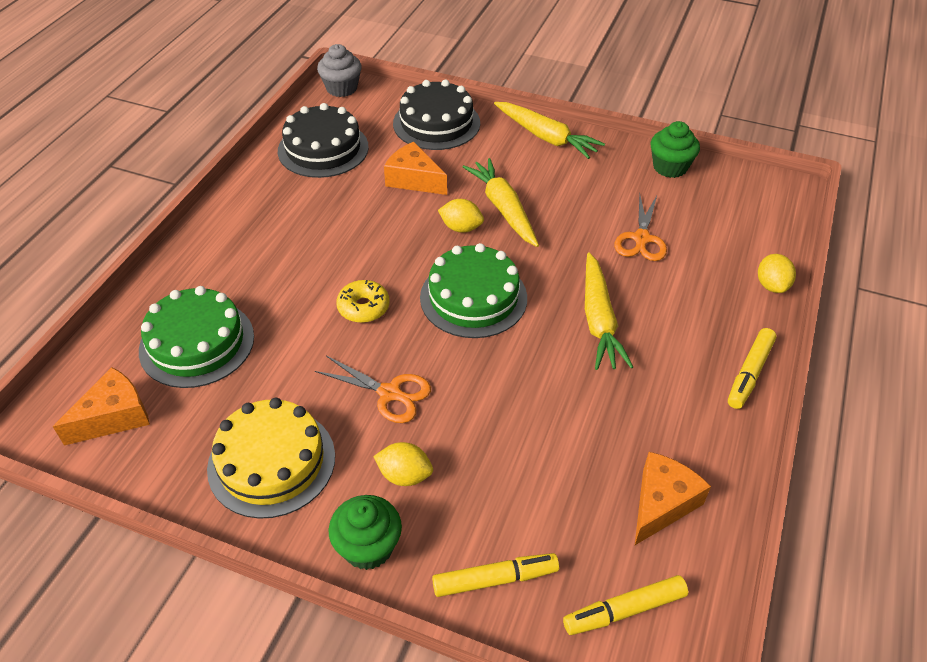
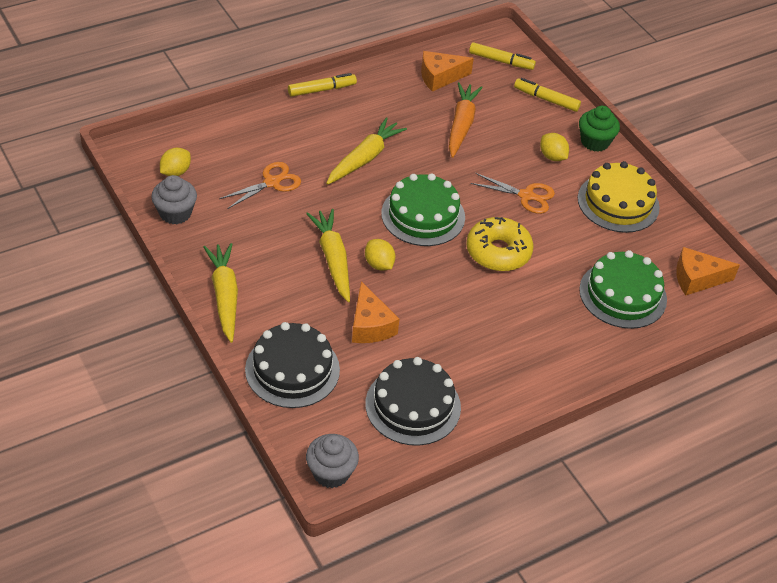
camera: 145 degrees left, 0 degrees up
orange scissors [315,356,431,423] -> orange scissors turned 135 degrees clockwise [471,173,555,214]
yellow donut [336,280,390,323] -> yellow donut [466,217,534,271], size x1.60
yellow carrot [463,158,539,247] -> yellow carrot turned 150 degrees clockwise [306,209,350,302]
green cupcake [651,121,700,178] -> grey cupcake [151,175,197,224]
yellow lemon [758,254,796,293] -> yellow lemon moved to [160,148,191,176]
none -> orange carrot [449,82,483,158]

